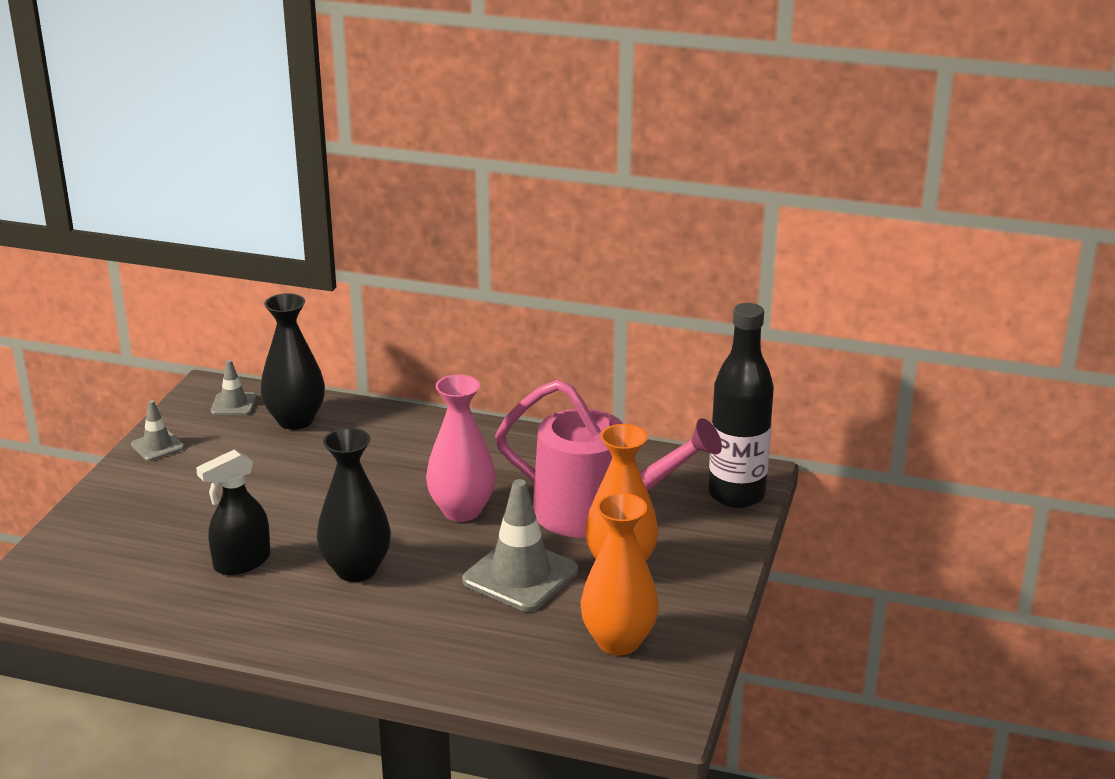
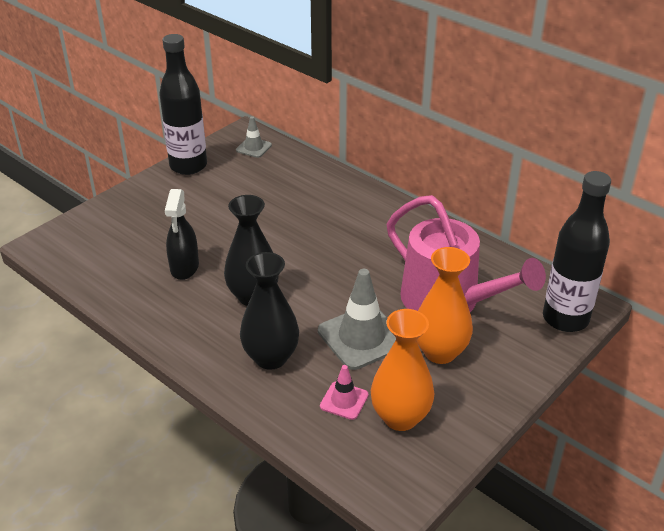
camera: 25 degrees right, 10 degrees up
grey traffic cone [131,400,184,461] -> black bottle [159,34,207,175]
black spray bottle [196,449,270,575] -> black spray bottle turned 75 degrees counterclockwise [165,189,199,280]
black vase [261,293,325,430] -> black vase moved to [240,252,299,370]
pink vase [426,374,496,522] -> none
none -> pink traffic cone [320,365,368,420]

